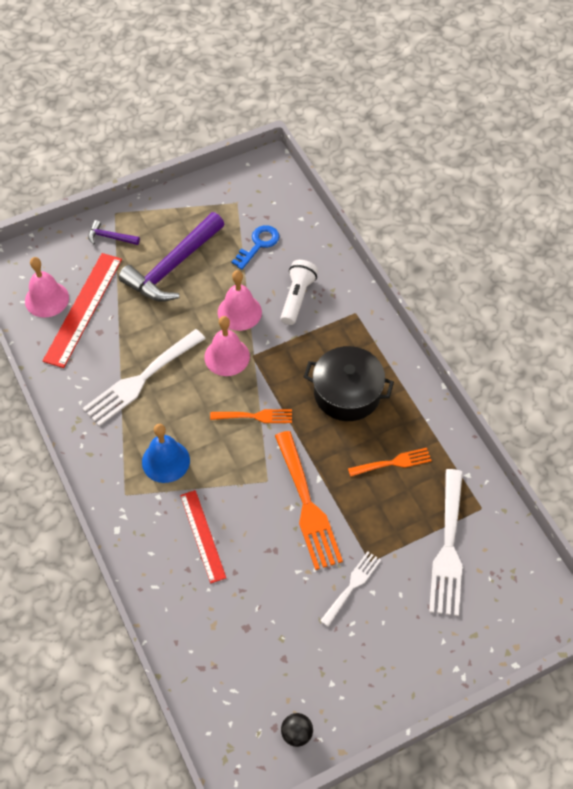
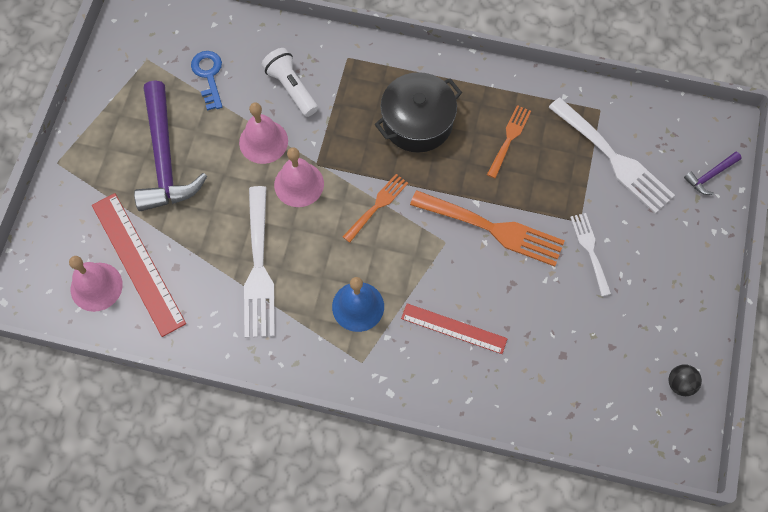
camera: 50 degrees left, 10 degrees up
purple hammer [88,220,140,245] -> purple hammer moved to [684,152,742,195]

